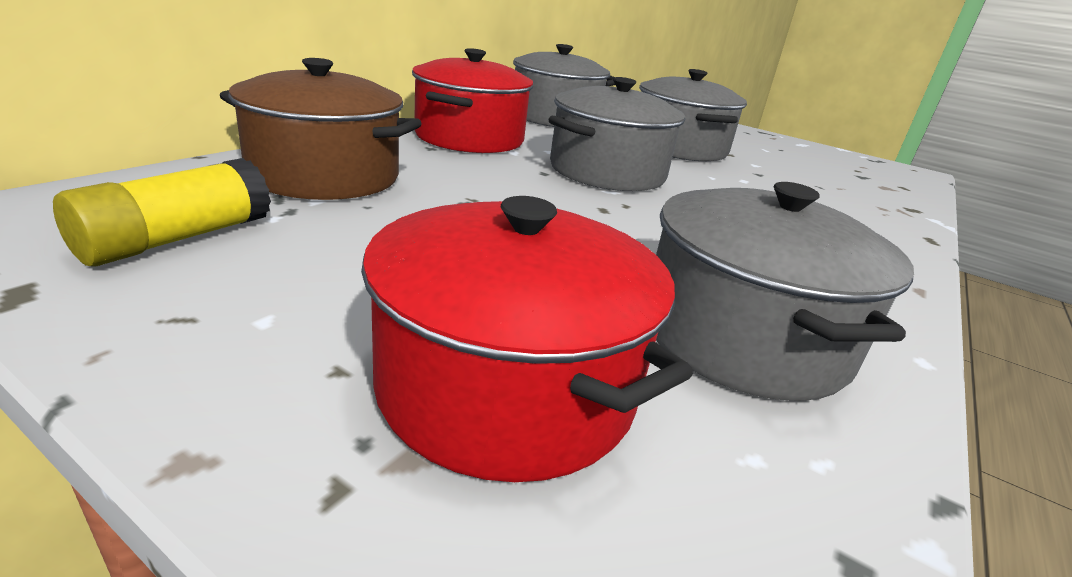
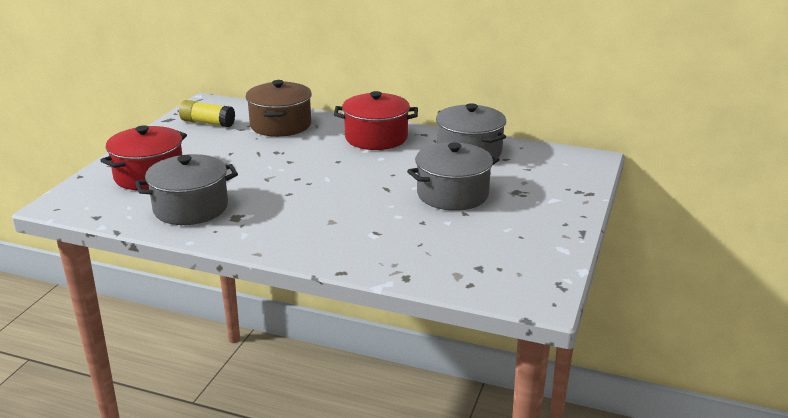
camera: 80 degrees right, 0 degrees up
grey pot [549,77,685,191] -> none

